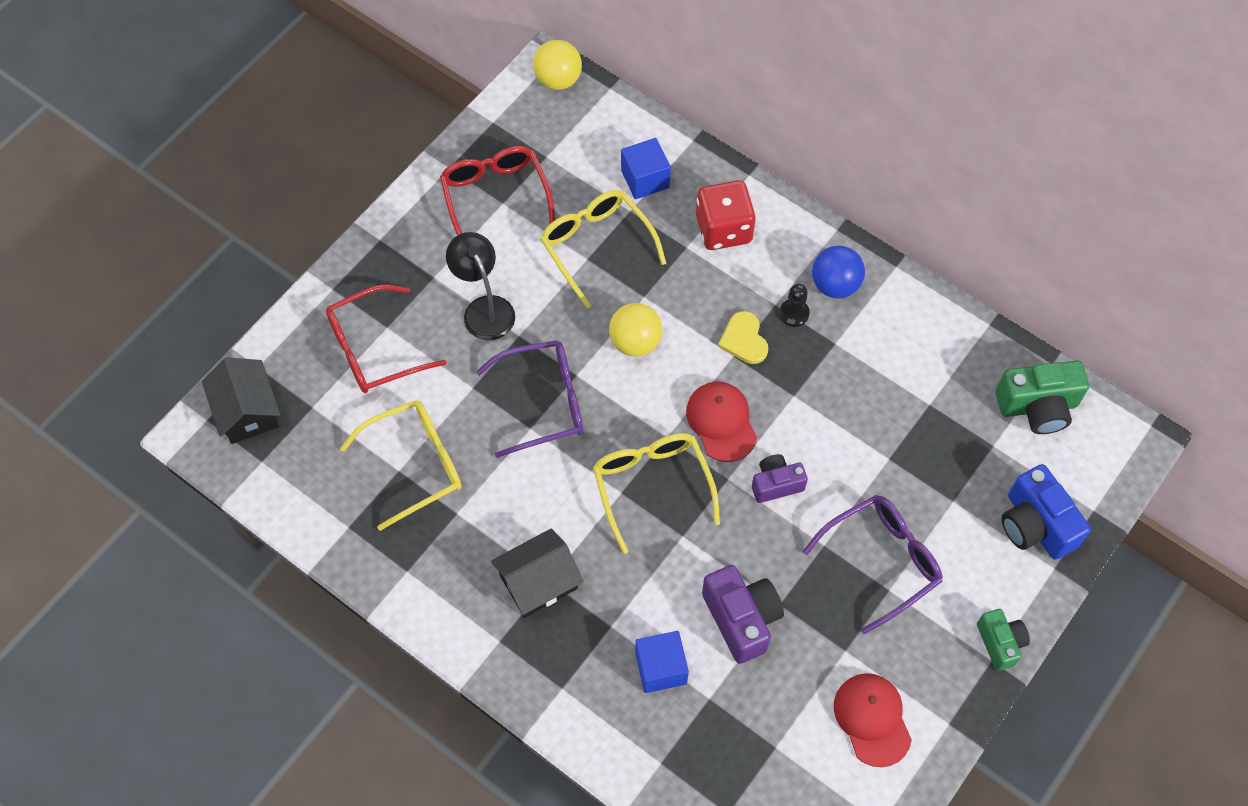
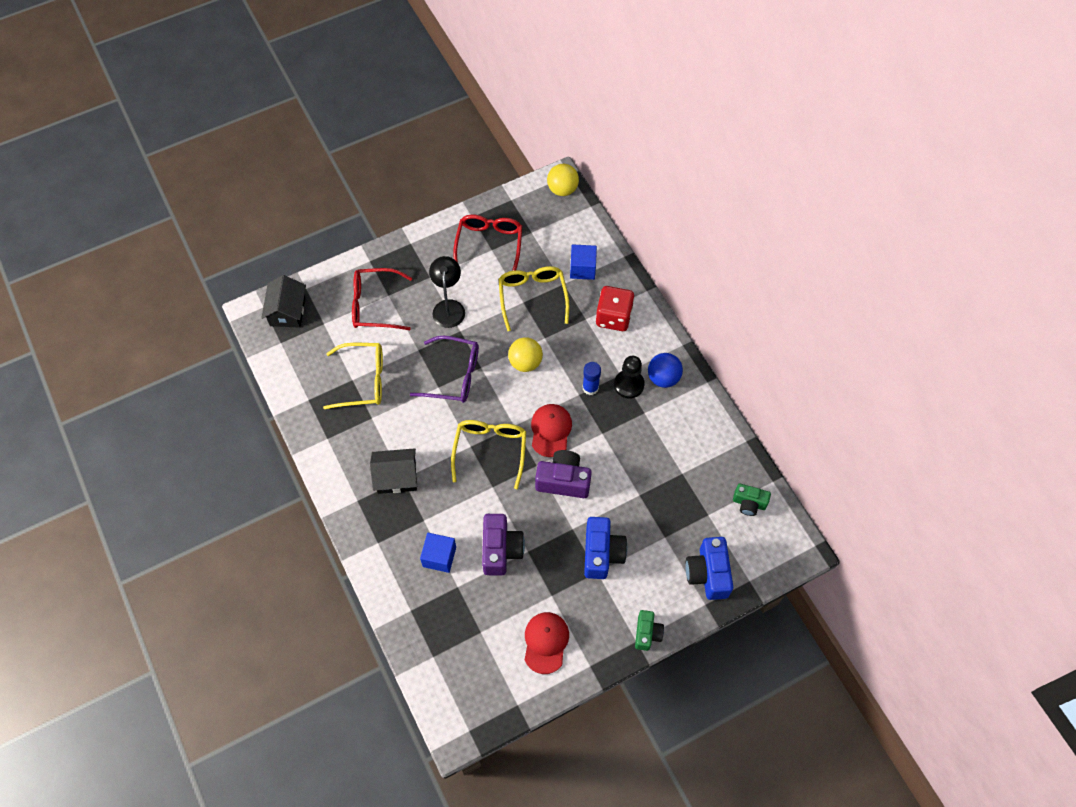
camera: 25 degrees right, 0 degrees up
yellow heart [718,311,768,364] -> blue glue stick [583,362,601,395]
purple camera [752,454,808,503] -> purple camera [535,450,592,498], size x1.60
black pawn [779,284,810,327] -> black pawn [614,356,645,398], size x1.54
purple glasses [803,495,943,634] -> blue camera [584,517,627,579]
green camera [996,361,1089,434] -> green camera [733,484,771,516], size x0.63

